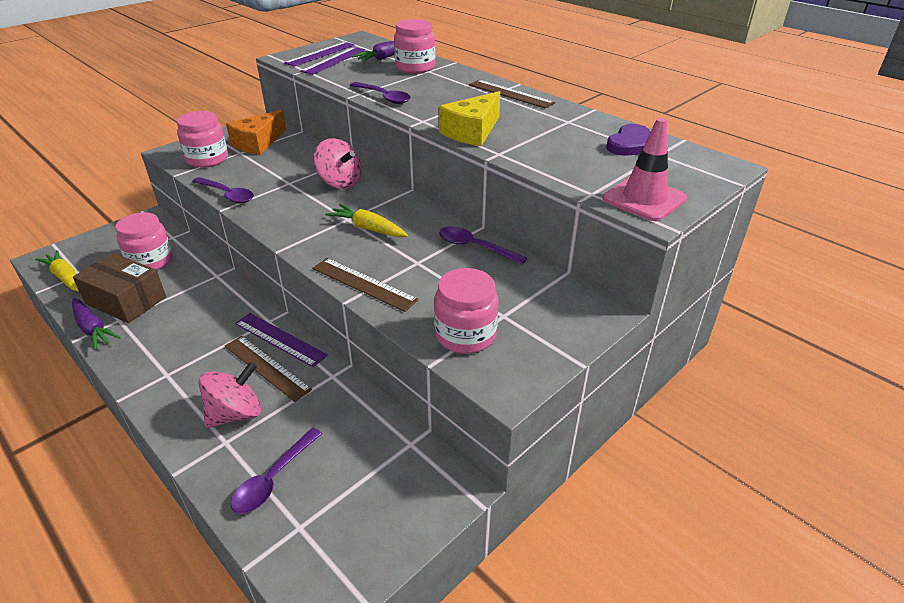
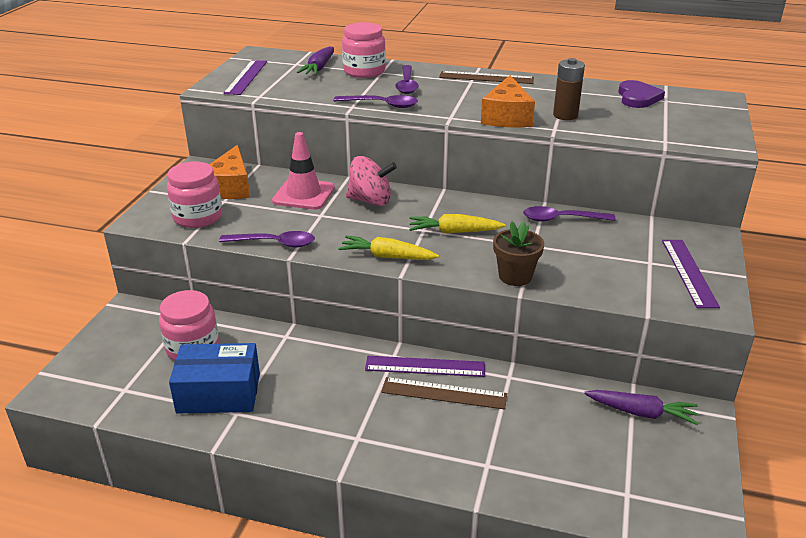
camera: 30 degrees left, 5 degrees down
yellow carrot [35,250,79,292] -> yellow carrot moved to [338,236,439,260]
purple carrot [72,298,121,350] -> purple carrot moved to [584,390,698,425]
brown box [73,253,166,323] -> blue box [169,343,260,414]
pink spinning top [199,362,261,428] -> none
purple spoon [231,428,323,514] -> purple spoon moved to [395,65,419,94]
purple ruler [300,47,365,75] -> purple ruler moved to [662,240,720,308]
brown ruler [312,258,419,312] -> brown flower pot [493,221,544,286]
pink jar [434,268,498,354] -> none
yellow cheese [439,91,501,146] -> orange cheese [481,75,535,127]
pink traffic cone [603,118,687,221] -> pink traffic cone moved to [272,132,335,210]
none -> brown battery [553,58,585,120]

